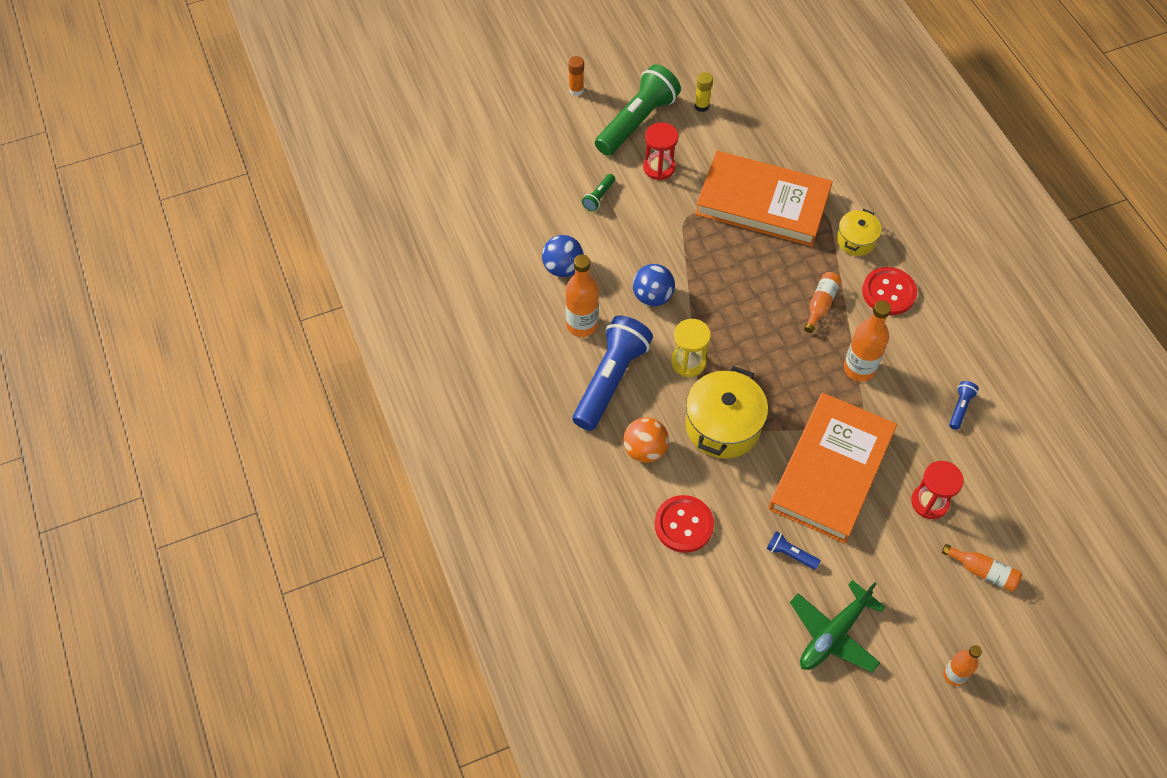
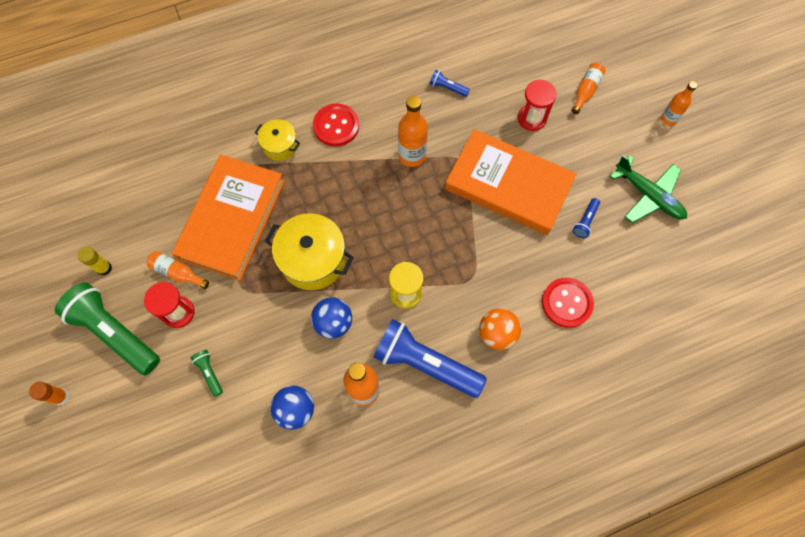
camera: 90 degrees left, 10 degrees up
green flashlight [582,174,615,211] -> green flashlight turned 150 degrees counterclockwise [191,350,223,397]
yellow pot [685,366,768,459] -> yellow pot moved to [265,213,354,290]
orange bottle [804,272,841,333] -> orange bottle moved to [147,251,209,289]

